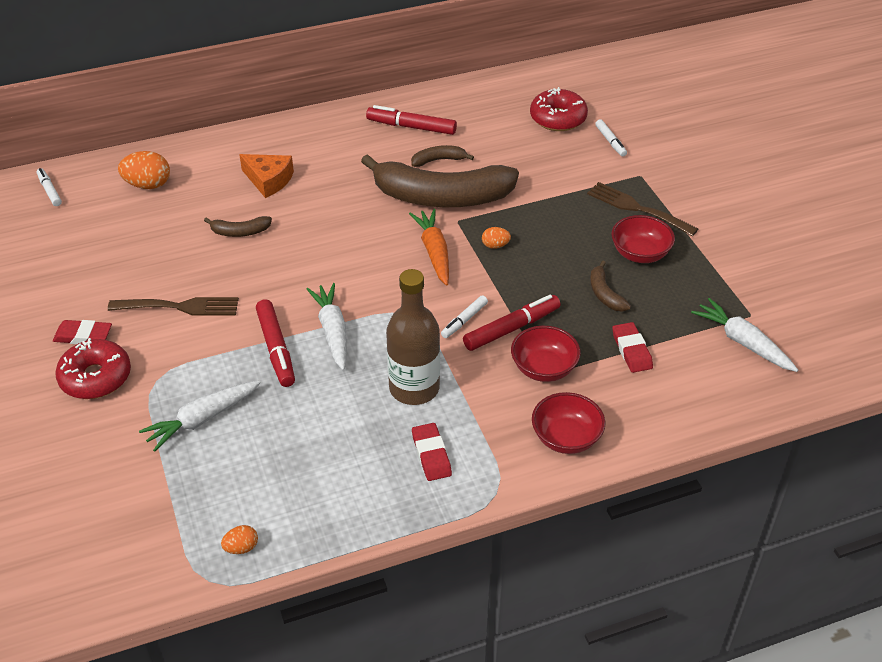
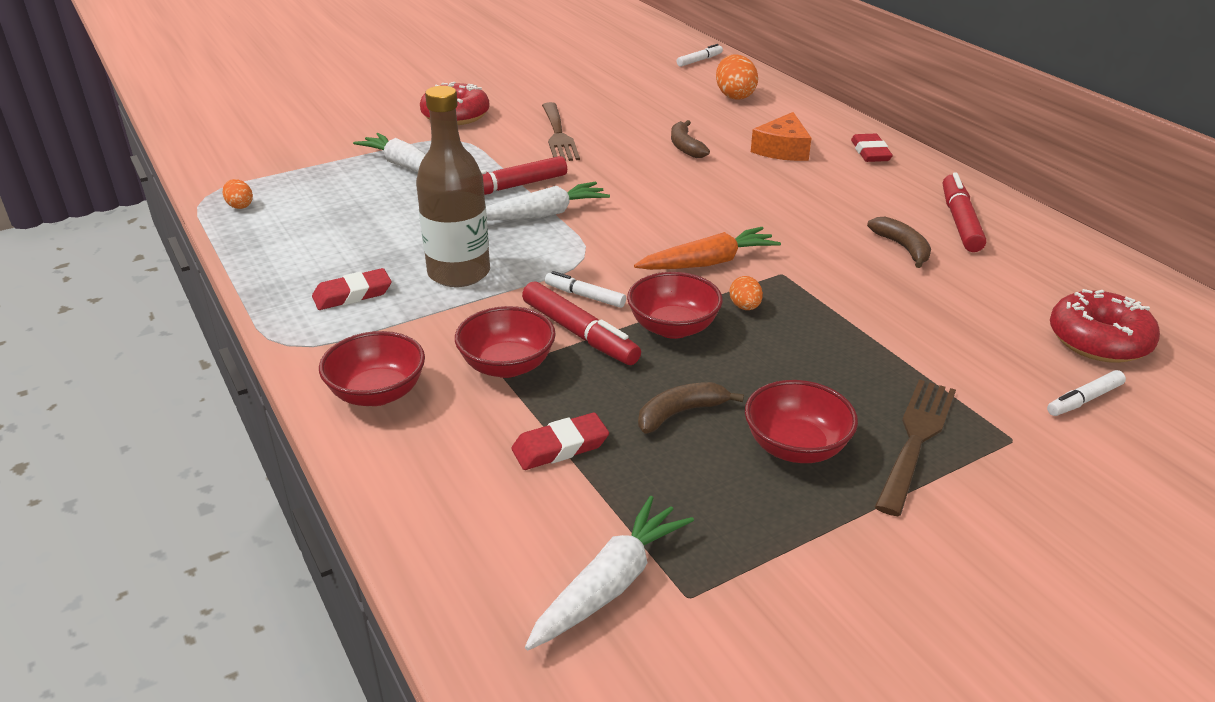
camera: 80 degrees right, 10 degrees down
red eraser [53,320,112,344] -> red eraser moved to [851,134,893,162]
brown banana [361,154,519,207] -> none
none -> red bowl [627,272,723,339]

